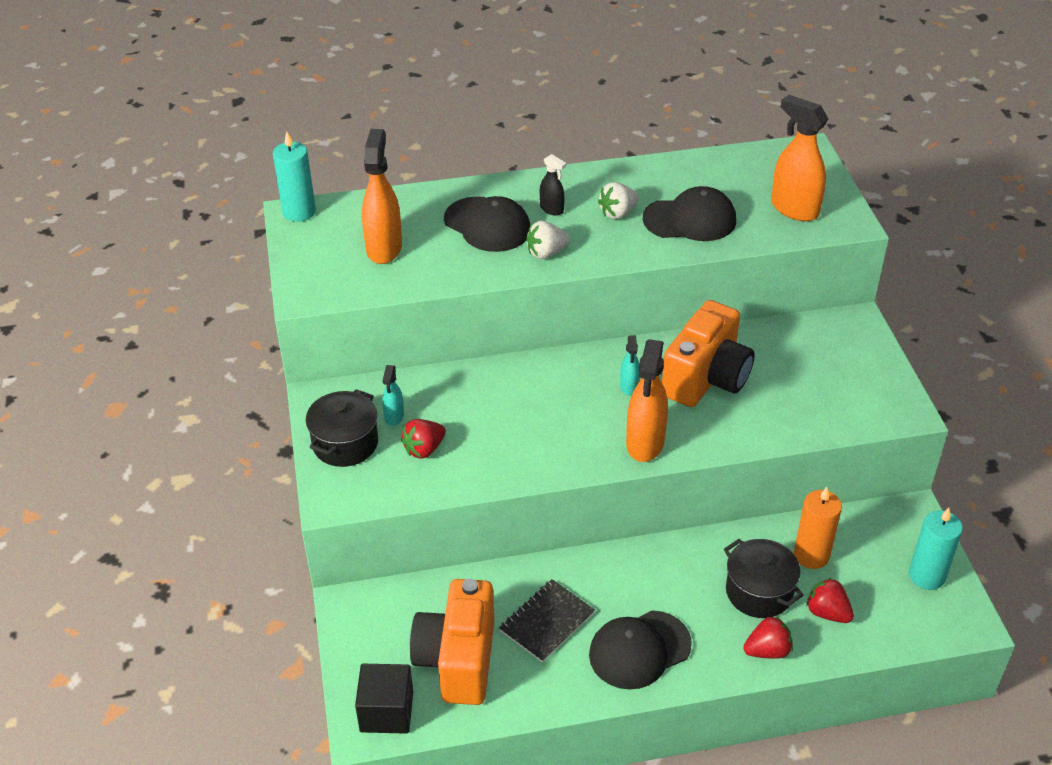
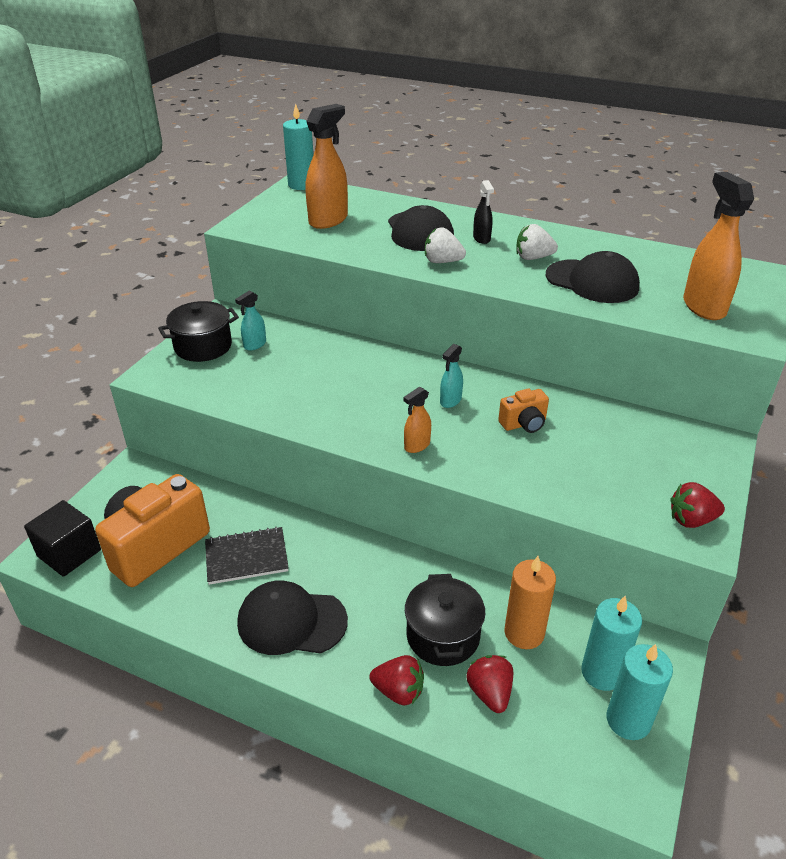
camera: 35 degrees right, 5 degrees down
red strawberry [401,419,446,459] -> red strawberry moved to [670,482,725,528]
orange spray bottle [626,339,668,462] -> orange spray bottle [404,387,431,453], size x0.52
orange camera [662,300,755,407] -> orange camera [498,389,549,433], size x0.47
none -> turquoise candle [581,596,642,691]

